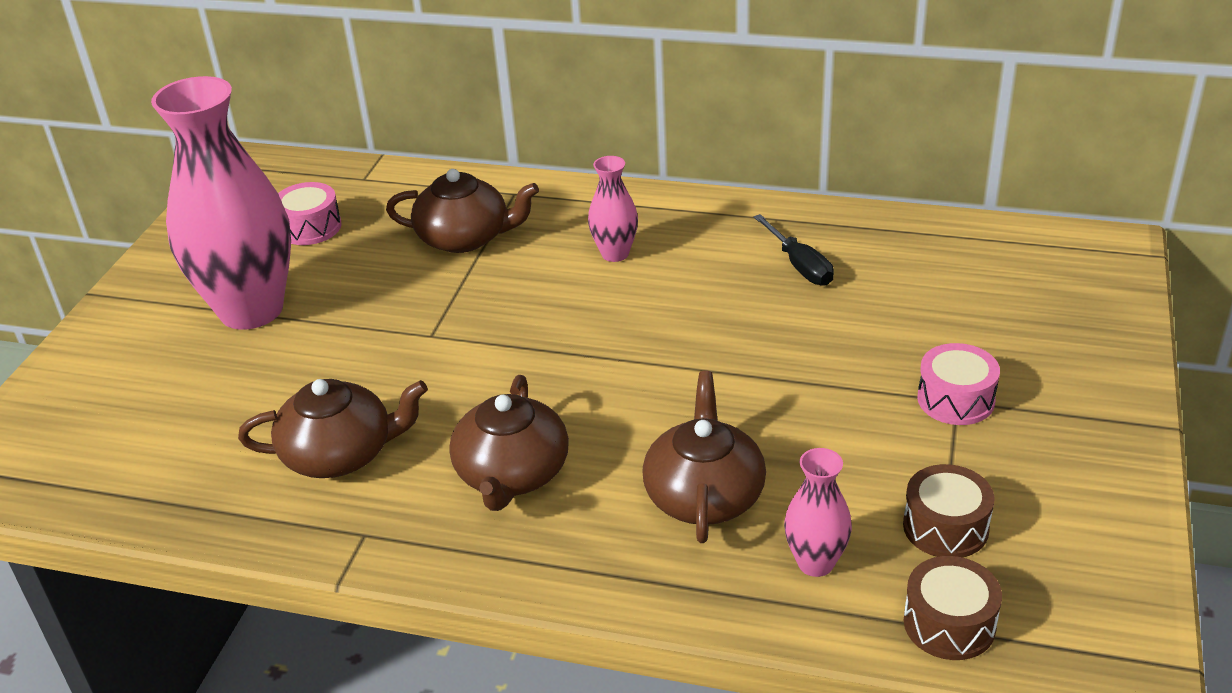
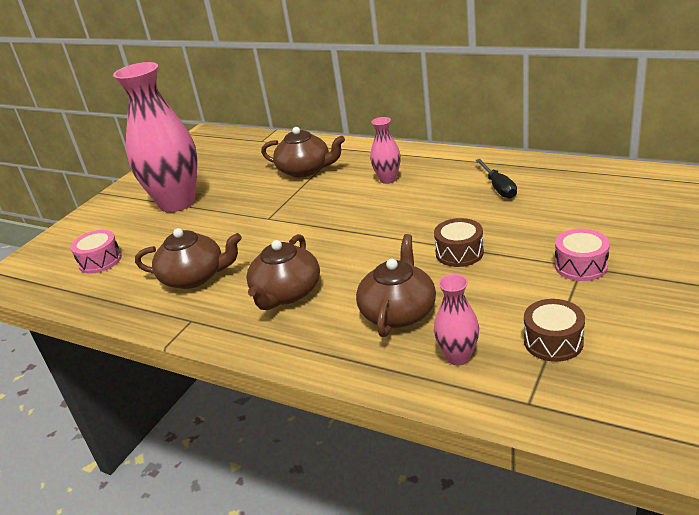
camera: 15 degrees right, 5 degrees down
pink drum [278,182,342,245] -> pink drum moved to [71,230,122,274]
brown drum [904,556,1002,660] -> brown drum moved to [434,218,484,267]

